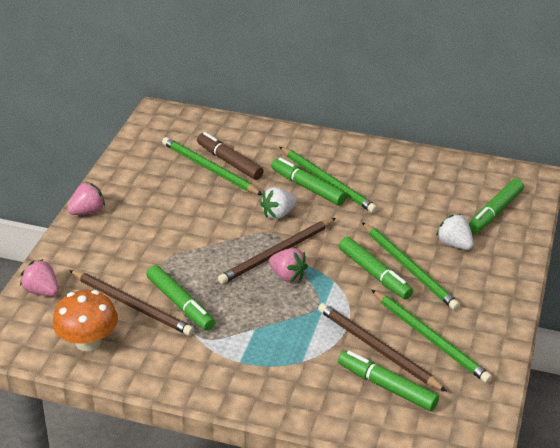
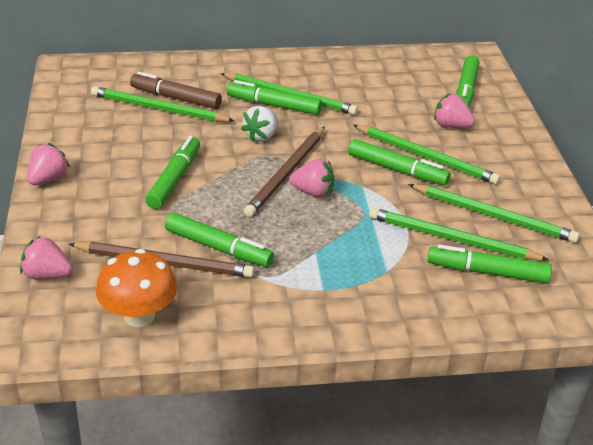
camera: 25 degrees left, 0 degrees up
brown pencil [318,303,447,392] -> green pencil [369,208,549,261]
white strawberry [436,214,474,250] -> pink strawberry [434,94,475,128]
none -> green marker [145,136,200,209]

